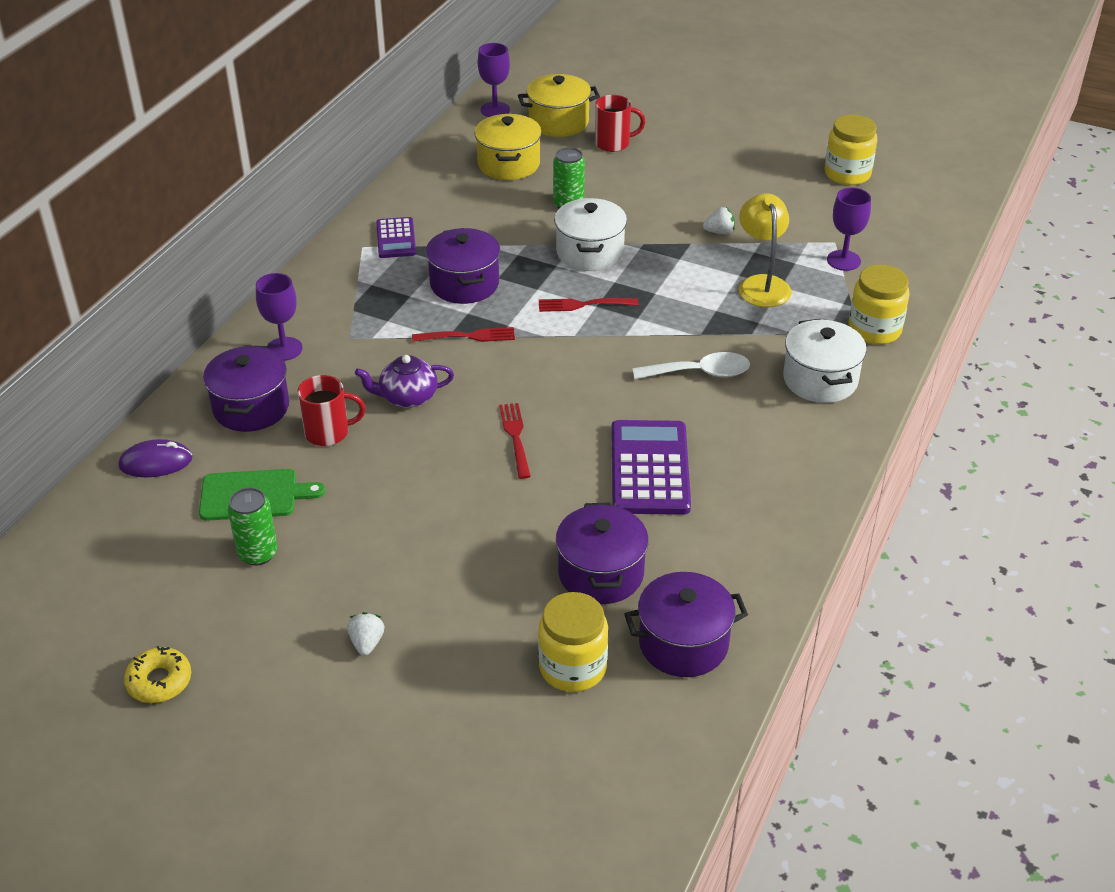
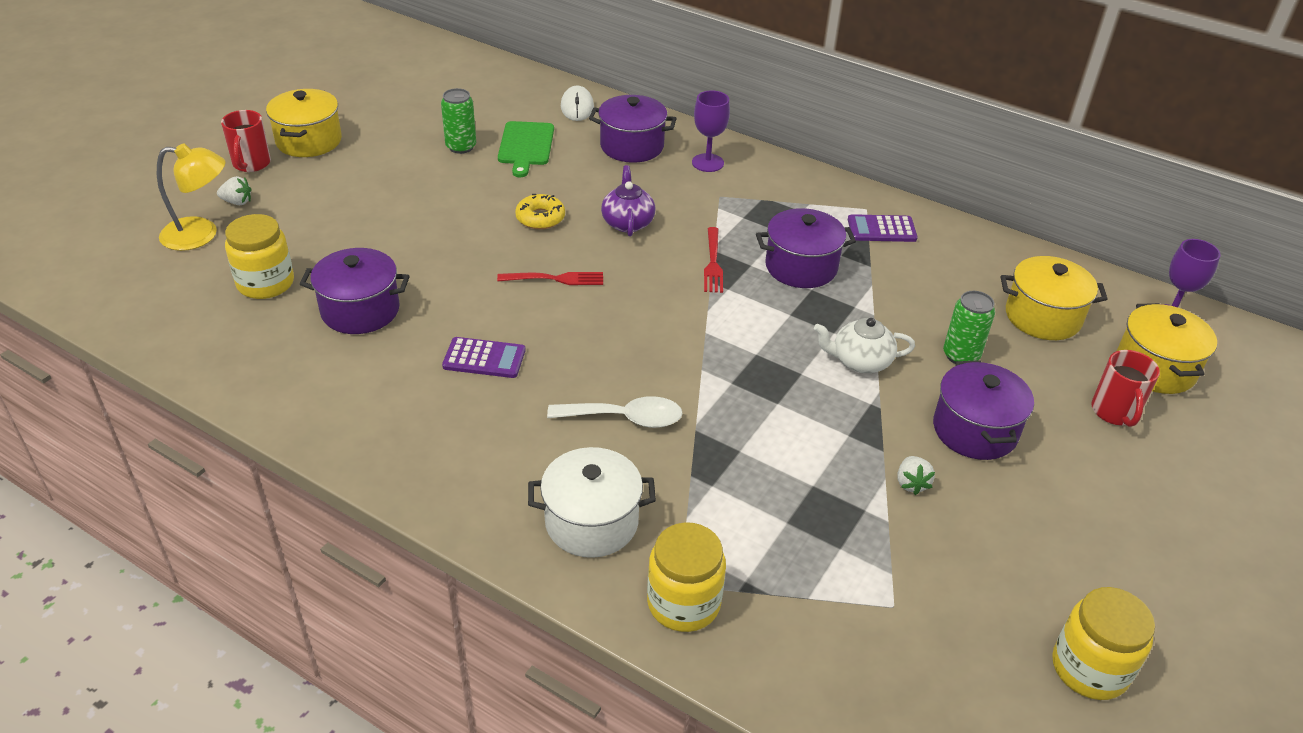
camera: 95 degrees right, 0 degrees up
purple mouse [119,439,192,477] -> white mouse [561,86,594,121]
yellow donut [124,646,191,703] -> yellow donut moved to [515,194,565,229]
red mug [297,375,366,446] -> red mug moved to [221,110,271,172]
white strawberry [347,612,384,656] -> white strawberry moved to [217,176,252,205]
red fork [539,298,639,312] -> none
white pot [554,198,627,271] -> white teapot [814,318,915,373]
purple calculator [612,420,691,515] -> purple calculator [442,337,526,378], size x0.58
purple pot [624,572,748,677] -> purple pot moved to [933,360,1034,460]
white spoon [632,352,750,379] -> white spoon turned 90 degrees counterclockwise [547,396,683,428]
yellow lamp [738,193,792,307] -> yellow lamp moved to [157,143,226,251]
purple goblet [827,187,871,271] -> none
none -> yellow pot [266,89,342,157]

